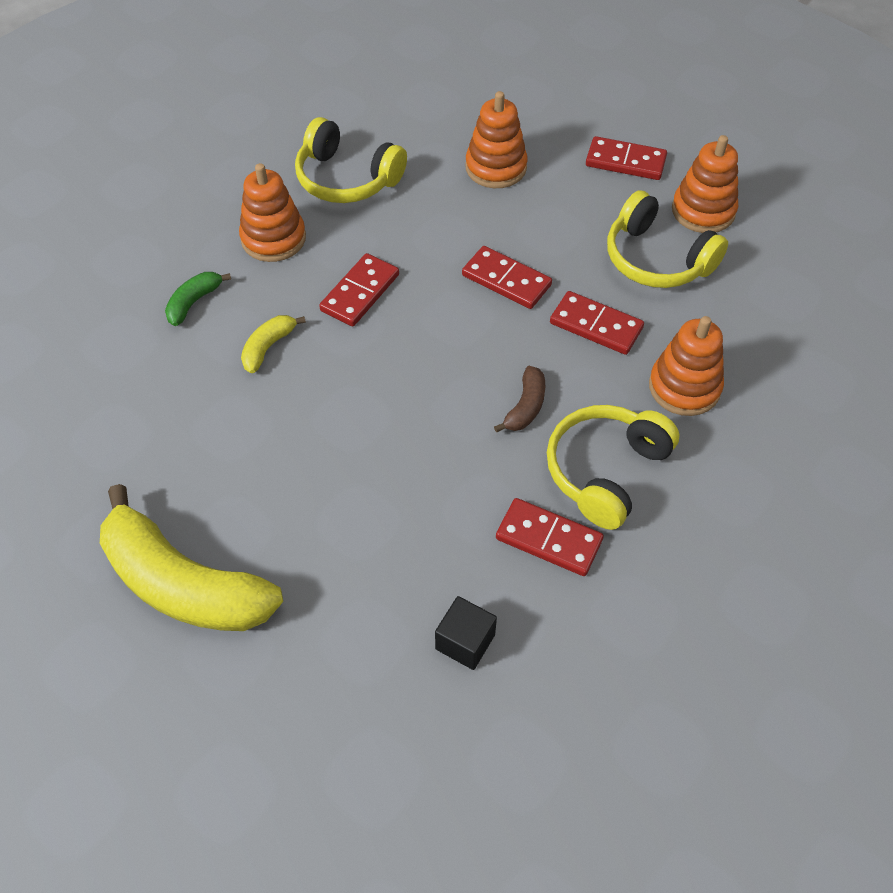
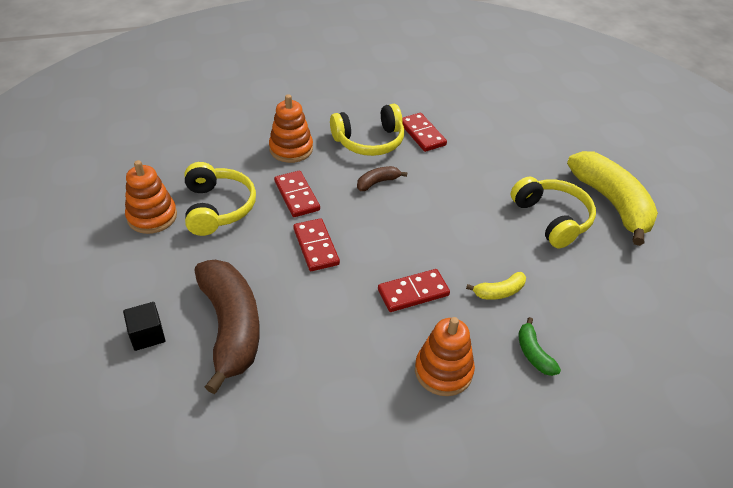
camera: 145 degrees left, 10 degrees down
green banana [165,272,231,326] -> green banana turned 90 degrees clockwise [518,317,561,376]
yellow headphones [295,117,407,203] -> yellow headphones moved to [511,177,596,248]
black cube [435,596,497,670] -> black cube moved to [123,302,165,351]
orange stacking toy [465,91,527,188] -> brown banana [194,260,260,394]
red domino [586,136,667,180] -> none

